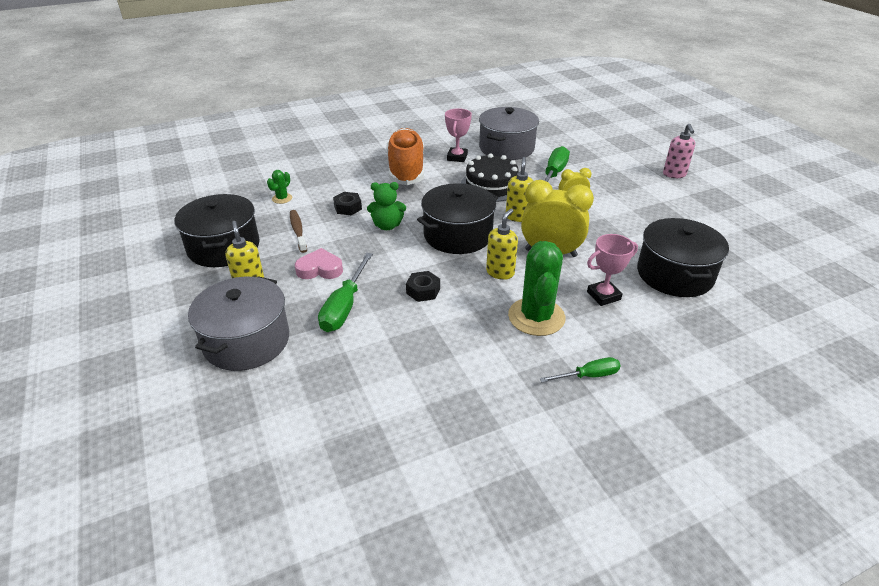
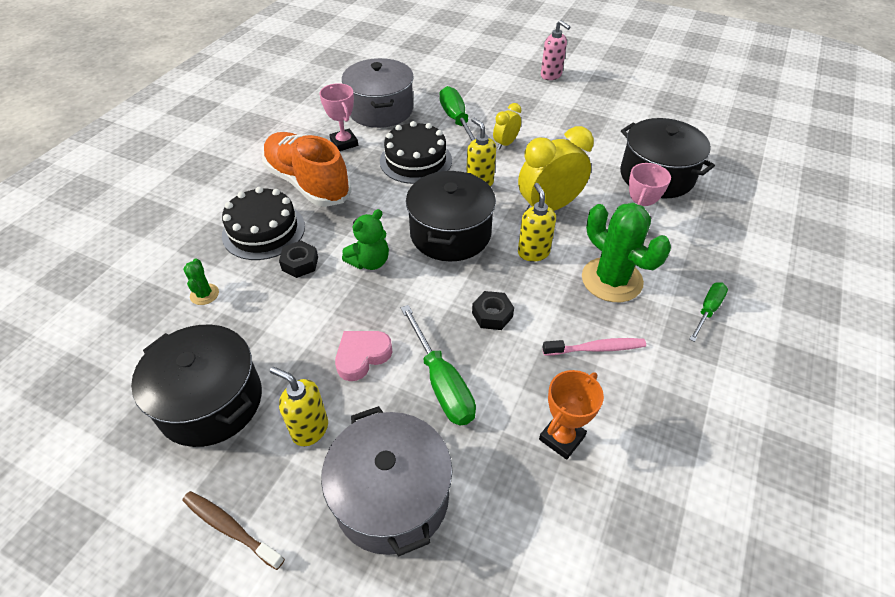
camera: 40 degrees left, 10 degrees up
brown toothbrush [290,210,307,253] -> brown toothbrush moved to [182,491,285,570]
none -> black cake [222,187,305,260]
none -> orange trophy [539,370,604,460]
none -> pink toothbrush [542,338,646,356]

